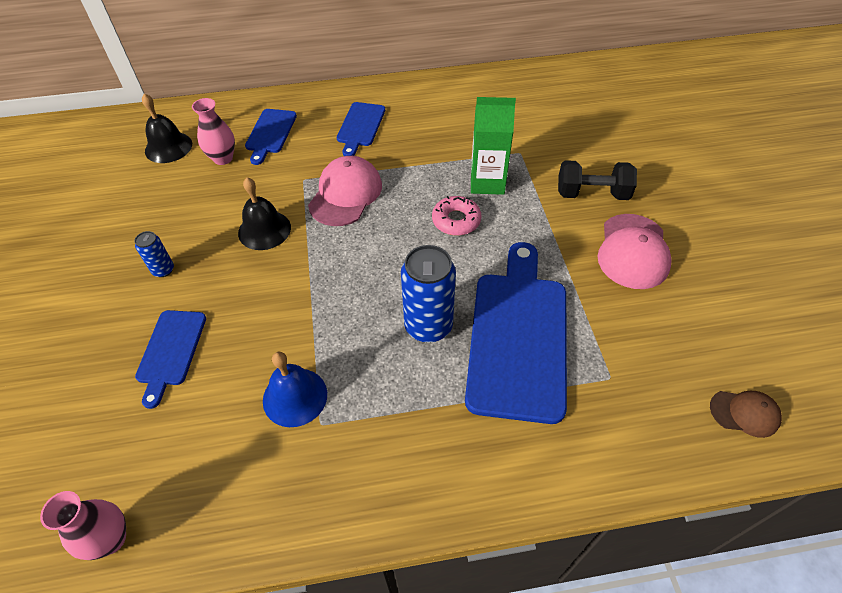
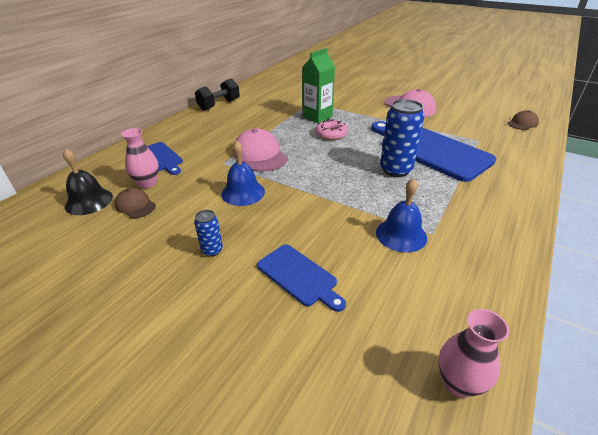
camera: 50 degrees left, 15 degrees down
black bell [238,177,291,250] -> blue bell [221,140,265,206]
blue cutting board [337,102,385,156] -> none
black dumbbell [558,160,637,200] -> black dumbbell moved to [195,78,240,111]
none -> brown cap [115,188,156,218]

